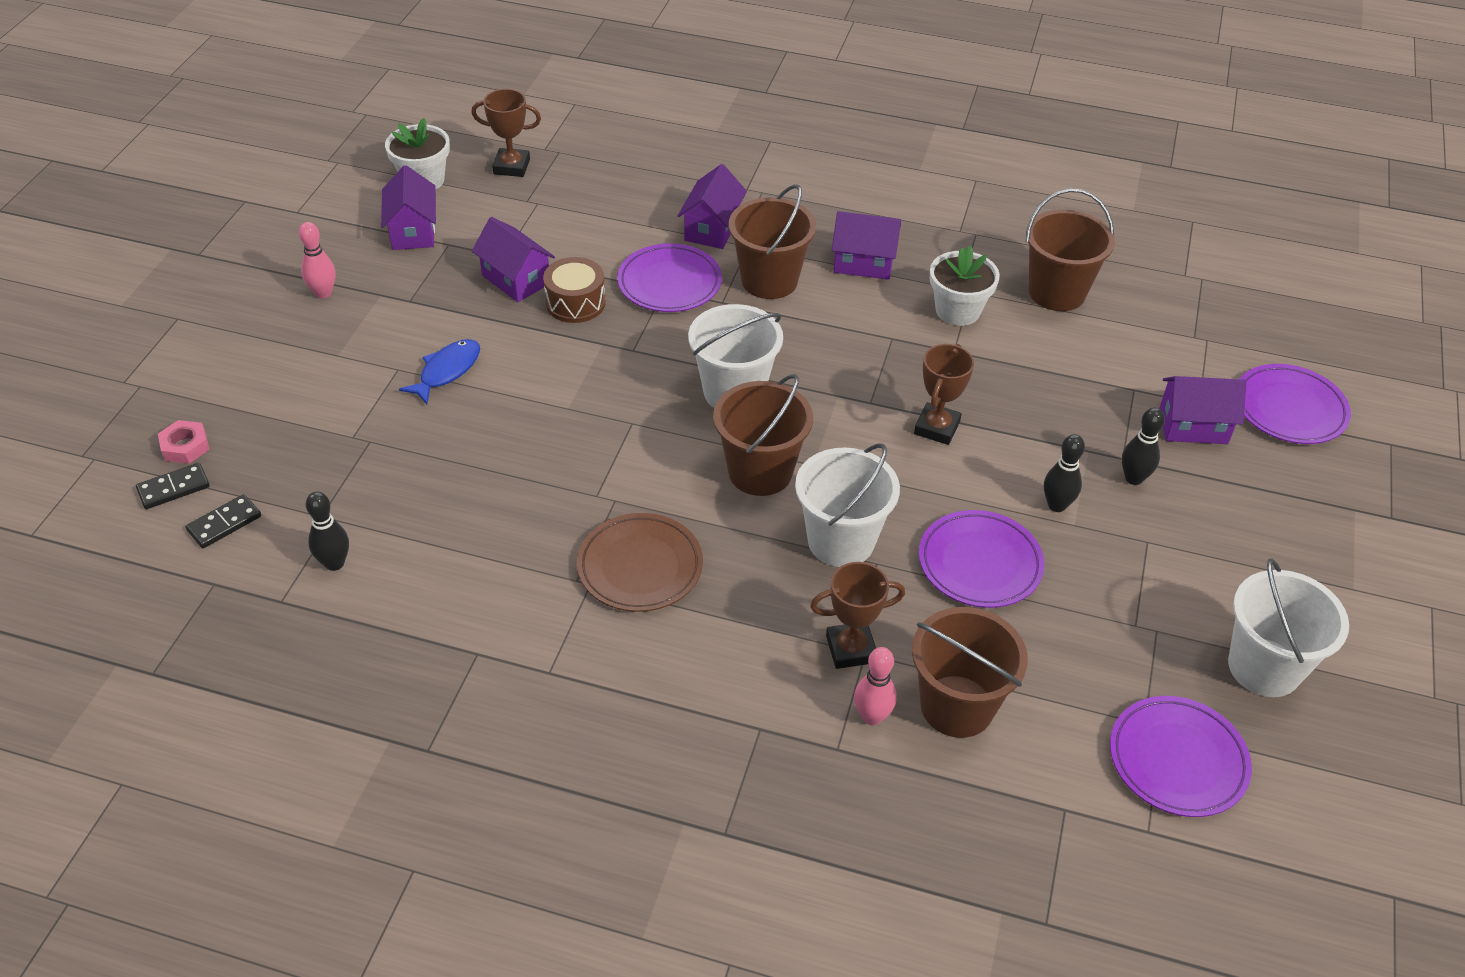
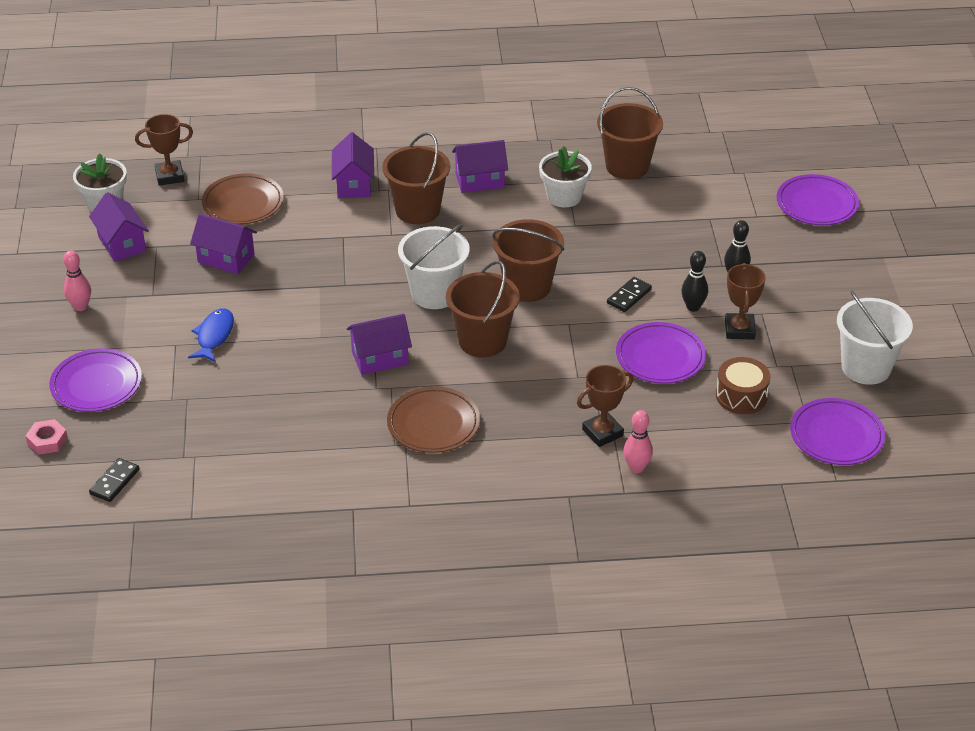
camera: 20 degrees left, 5 degrees down
black domino [136,463,210,509] -> black domino moved to [607,277,652,312]
black bowling pin [306,491,349,571] -> none
brown drum [543,257,606,323] -> brown drum moved to [716,357,770,414]
purple plate [617,243,722,312] -> purple plate moved to [49,348,142,412]
white bucket [795,443,900,567] -> none
brown bucket [912,607,1028,738] -> brown bucket moved to [492,219,564,302]
brown trophy [914,344,974,445] -> brown trophy moved to [725,263,766,340]
purple house [1159,376,1247,444] -> purple house moved to [346,314,412,375]
none -> brown plate [202,173,284,224]

